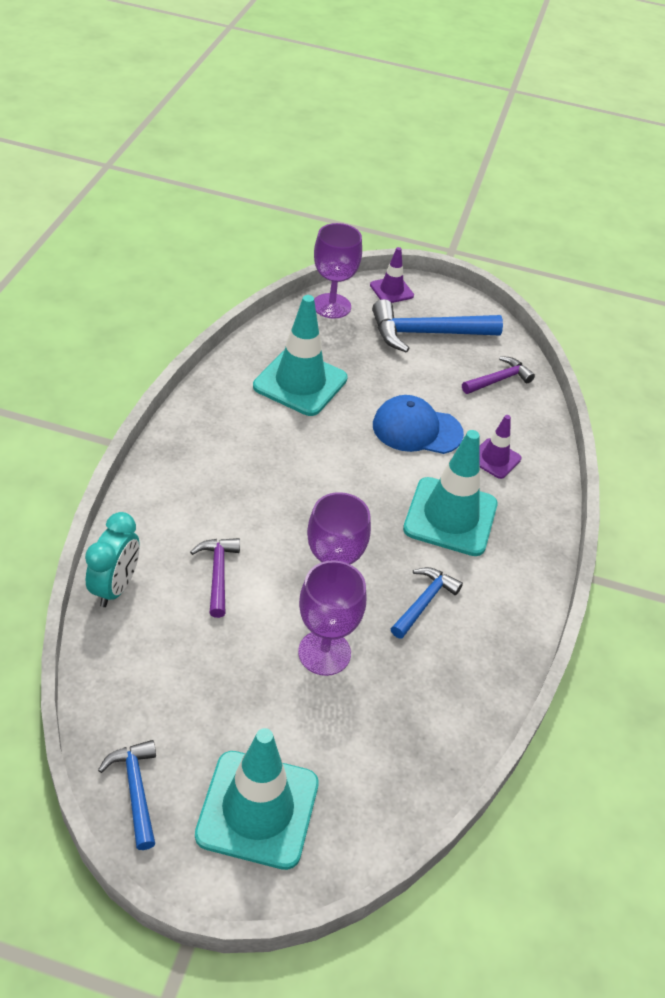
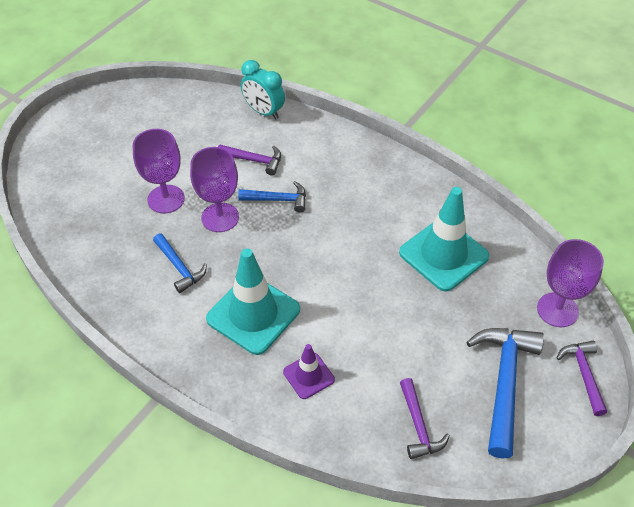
camera: 115 degrees right, 5 degrees up
blue hammer [98,740,156,850] -> blue hammer moved to [238,181,306,213]
turquoise traffic cone [195,728,319,870] -> none
purple traffic cone [370,247,414,303] -> purple hammer [557,341,607,416]
blue cap [373,395,464,454] -> none

